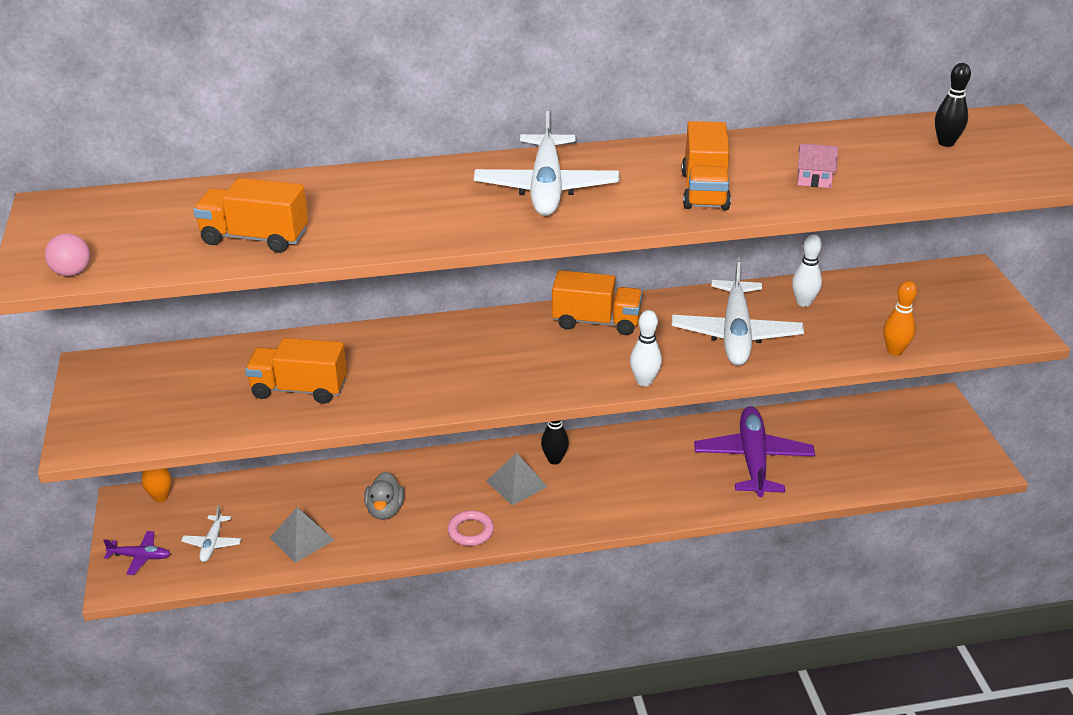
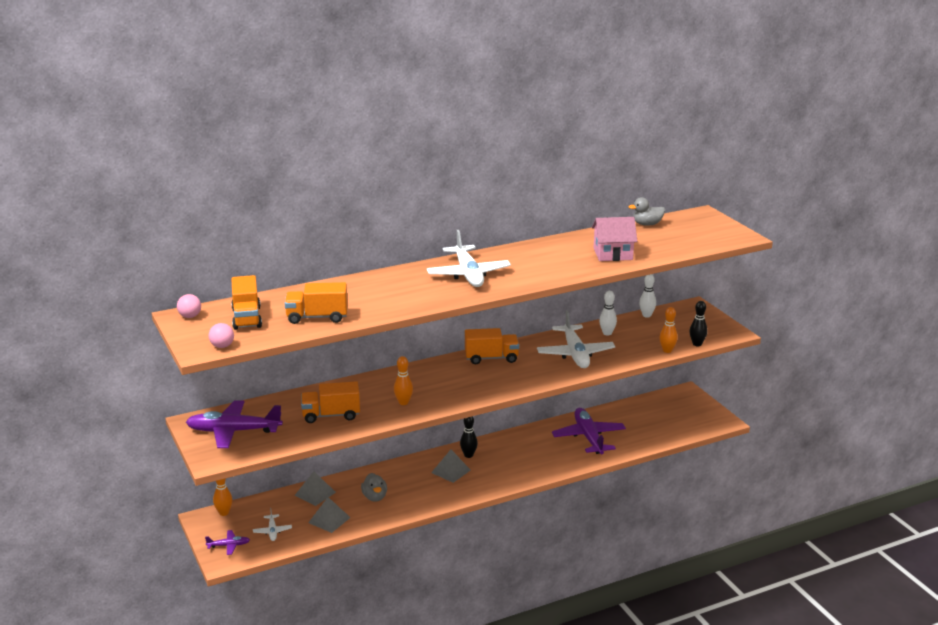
camera: 15 degrees left, 10 degrees down
pink ring [447,510,494,546] -> none
white bowling pin [630,310,662,386] -> white bowling pin moved to [639,274,656,318]
orange truck [681,121,731,210] -> orange truck moved to [231,275,262,330]
pink house [797,143,838,188] -> pink house [592,217,637,261], size x1.83
black bowling pin [935,63,971,147] -> black bowling pin moved to [689,301,708,346]
none -> pink ball [177,294,201,318]
none -> purple plane [186,400,283,448]
none -> grey pyramid [295,471,336,506]
none -> orange bowling pin [394,356,413,405]
none -> grey duck [628,197,665,226]

